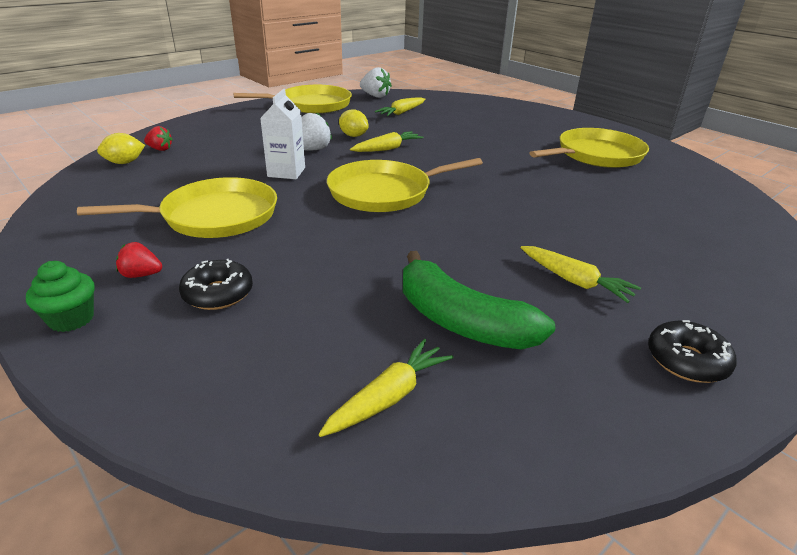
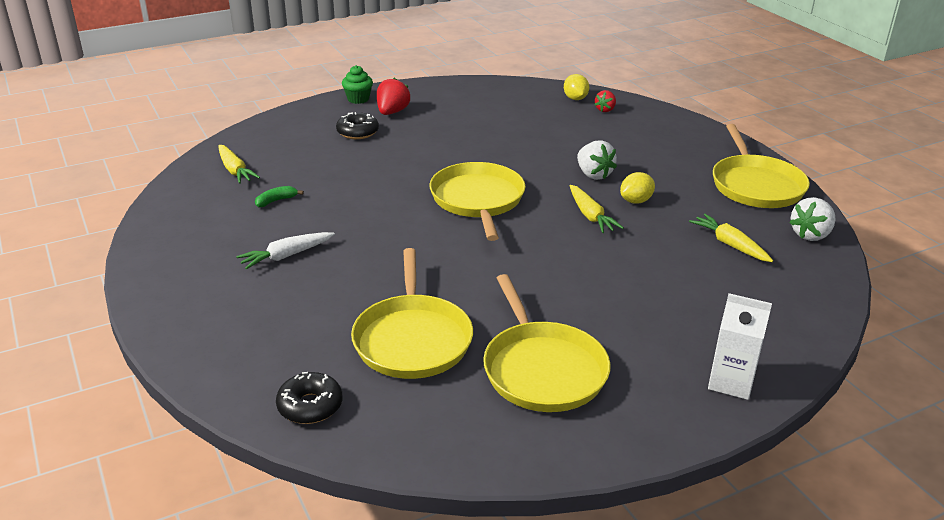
camera: 105 degrees right, 0 degrees up
yellow pan [77,177,277,238] -> yellow pan moved to [351,248,473,379]
red strawberry [116,242,162,278] -> red strawberry [377,78,410,115], size x1.58
white carton [260,89,305,179] -> white carton moved to [708,293,772,400]
green banana [403,251,556,350] -> green banana [255,186,304,207], size x0.42
yellow carrot [521,246,641,303] -> white carrot [236,232,335,270]
black donut [648,320,737,383] -> black donut moved to [276,372,343,424]

